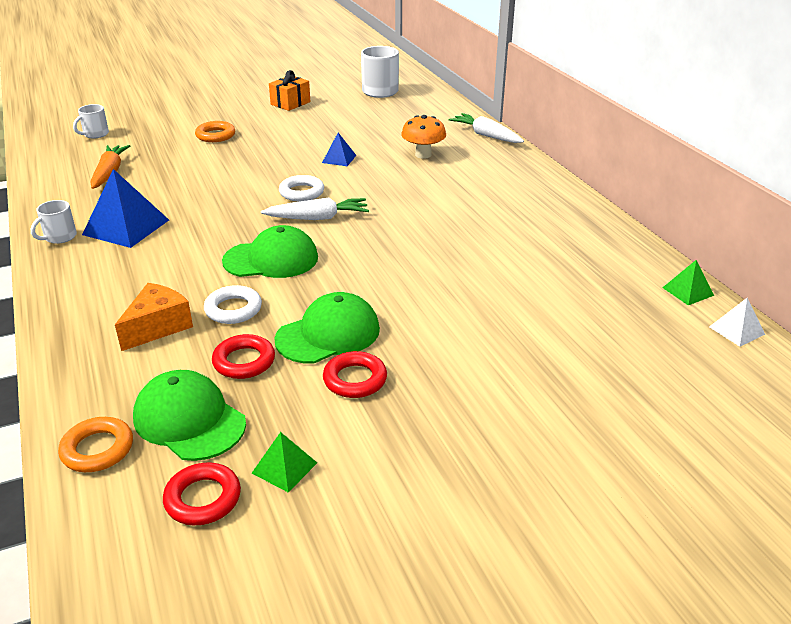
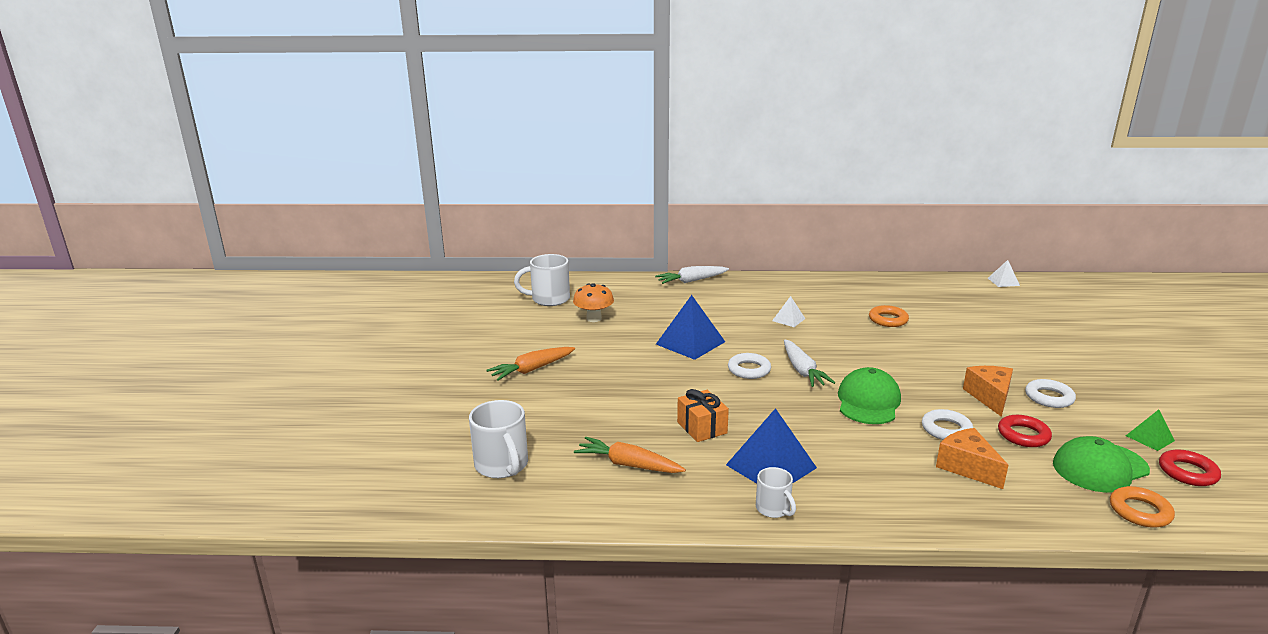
camera: 65 degrees left, 10 degrees down
white mug [73,104,109,138] -> white mug [469,400,528,478], size x1.70
orange ring [195,121,235,142] -> orange ring moved to [869,305,909,327]
white carrot [261,198,369,220] -> white carrot turned 150 degrees clockwise [784,340,835,387]
orange gift [269,70,310,111] -> orange gift moved to [677,389,729,442]
green cap [274,292,380,364] -> orange cheese [963,366,1013,417]
blue pyramid [322,133,356,166] -> blue pyramid [656,295,725,360], size x1.92
red ring [323,351,387,398] -> white ring [1025,379,1076,408]
orange mushroom [401,115,446,159] -> orange mushroom moved to [573,283,614,322]
green pyramid [662,260,714,305] -> none
none -> orange carrot [487,347,575,381]
none -> white pyramid [772,296,806,327]

